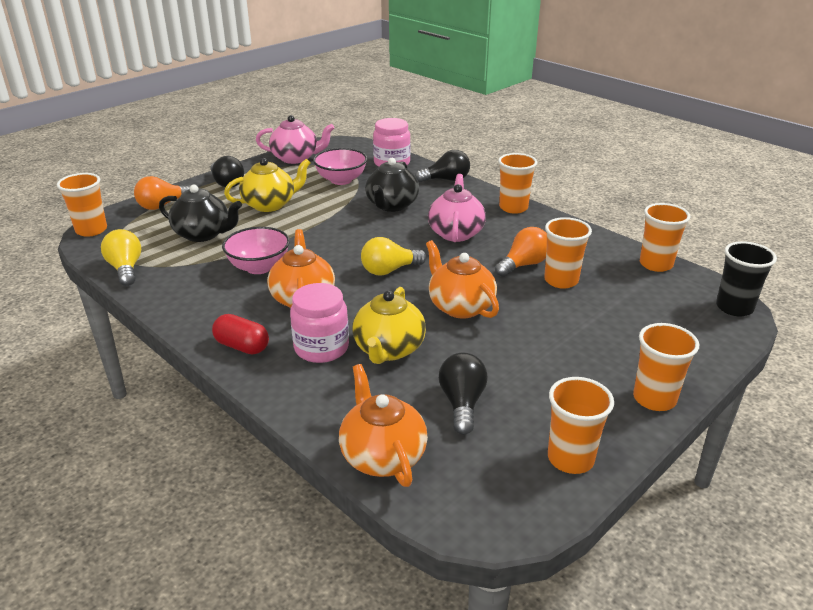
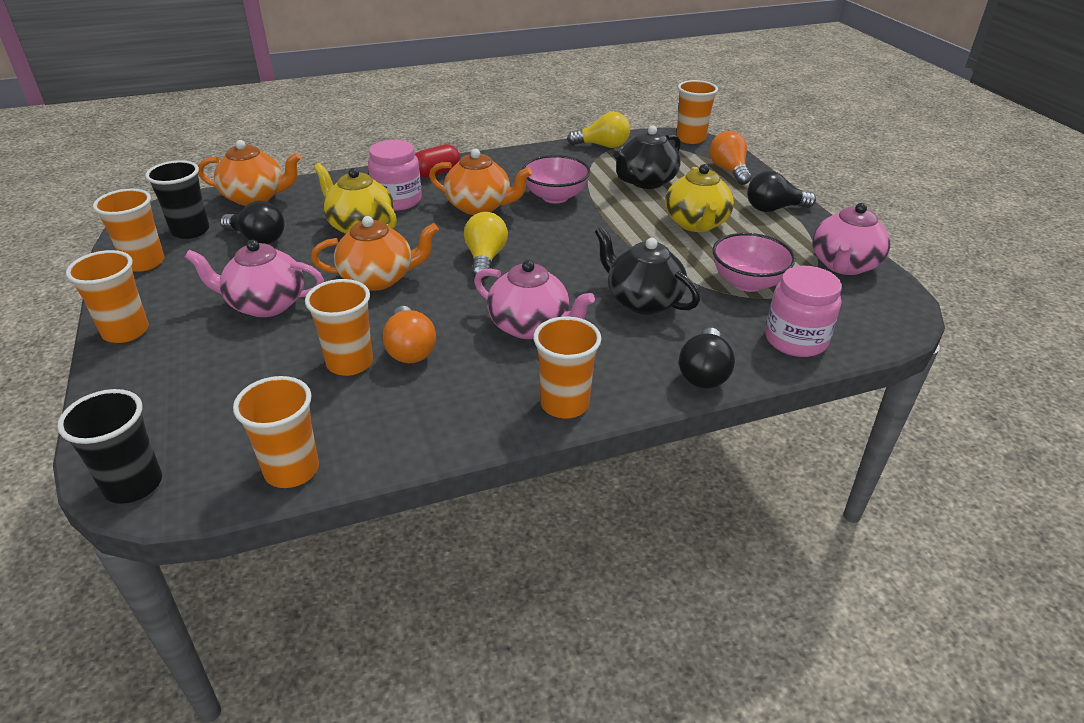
camera: 115 degrees right, 5 degrees up
none -> black cup [145,160,209,239]
none -> pink teapot [185,240,324,317]

